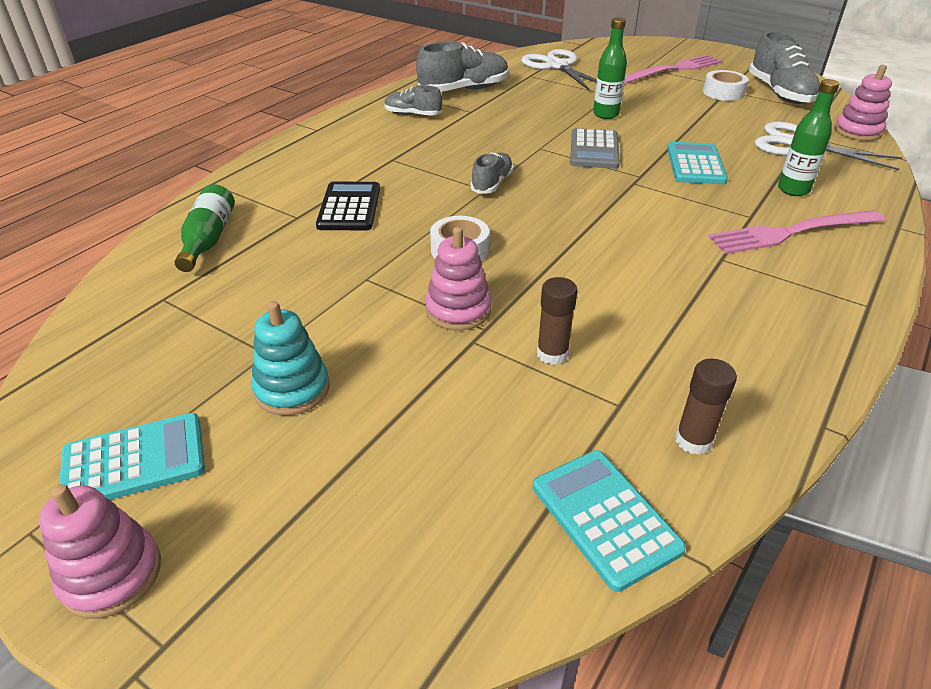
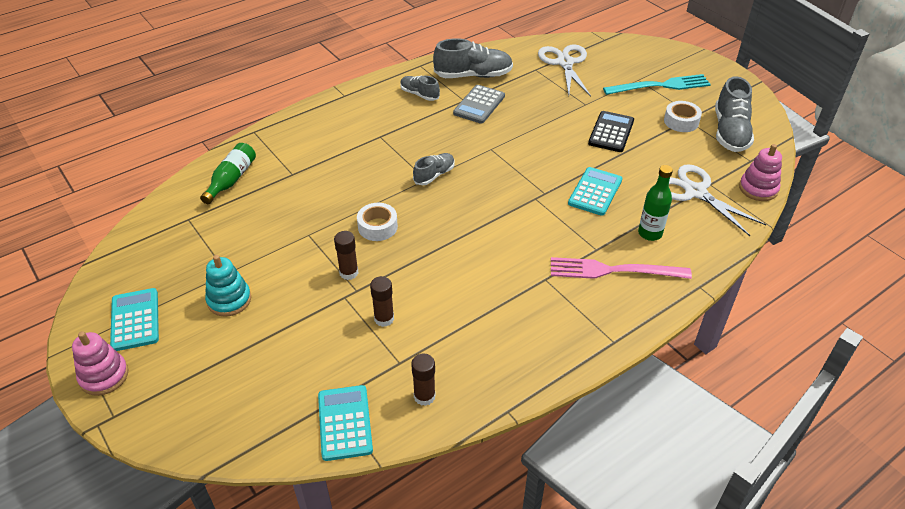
camera: 20 degrees right, 5 degrees up
turquoise calculator [59,413,205,500] -> turquoise calculator turned 105 degrees counterclockwise [110,288,159,351]
black calculator [316,182,380,230] -> black calculator moved to [588,111,634,152]
pink stacking toy [425,227,491,330] -> brown glue stick [334,231,358,280]
grey calculator [570,128,620,169] -> grey calculator moved to [453,85,505,124]
green bottle [593,17,627,119] -> none
pink fork [624,55,722,84] -> turquoise fork [603,74,711,95]

